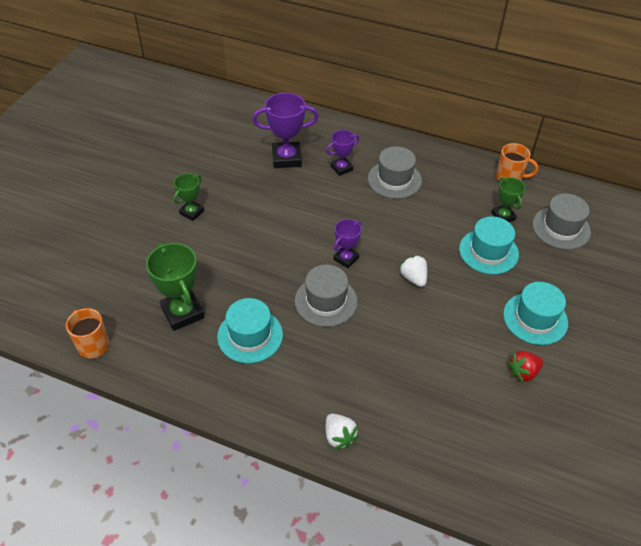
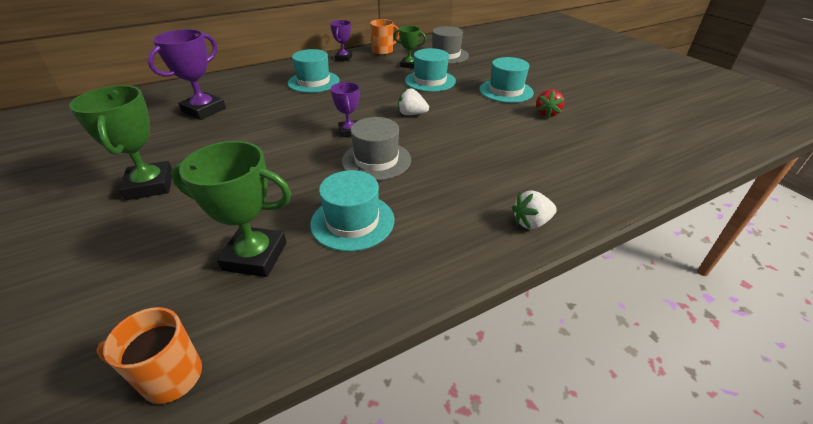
camera: 50 degrees left, 10 degrees down
green trophy [174,173,204,221] -> green trophy [69,85,173,200], size x1.68
purple trophy [326,130,359,176] -> purple trophy moved to [330,20,352,61]
white strawberry [326,413,359,449] -> white strawberry turned 150 degrees clockwise [512,191,557,229]
grey hat [368,146,422,199] -> turquoise hat [288,49,339,93]

